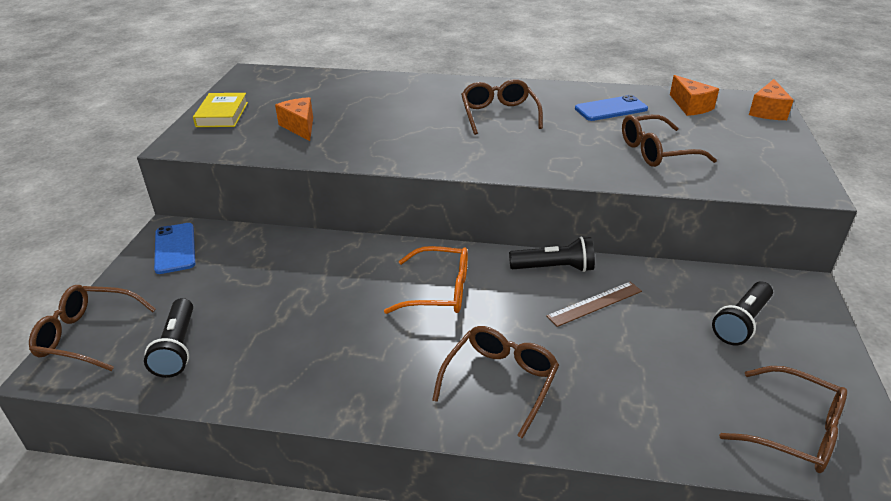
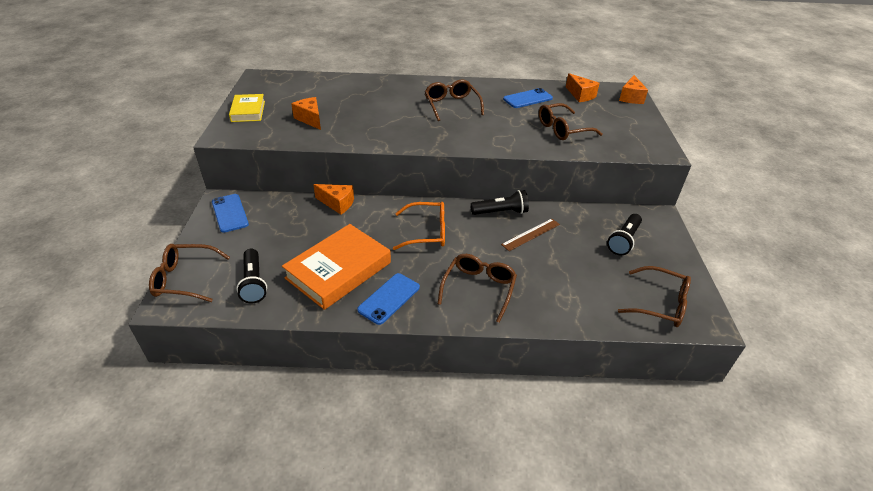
camera: 10 degrees left, 5 degrees up
none -> orange book [282,224,391,310]
none -> orange cheese [313,184,354,214]
none -> blue phone [357,273,420,325]

